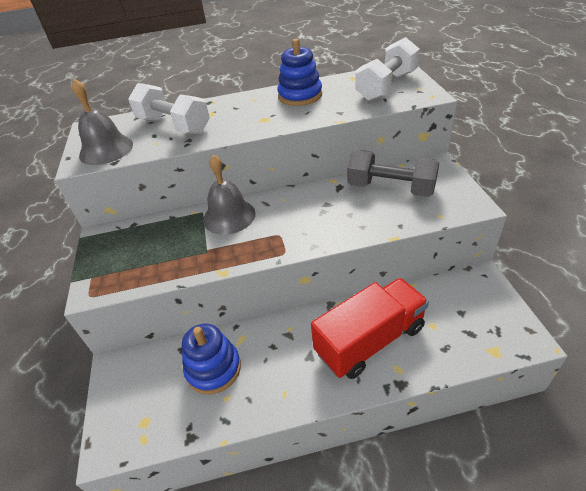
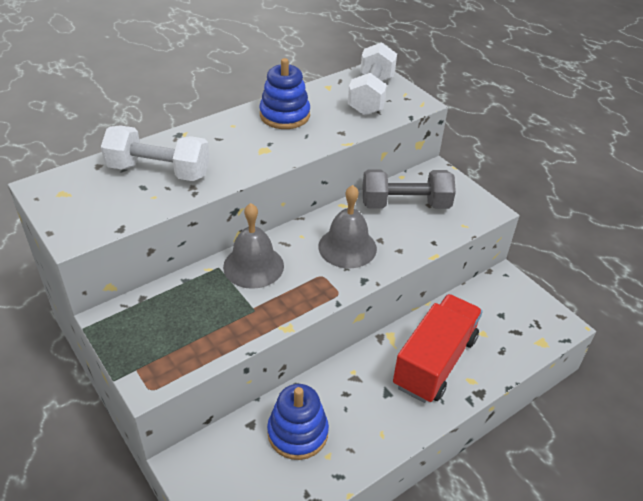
camera: 30 degrees left, 0 degrees up
grey bell [72,79,133,165] -> grey bell moved to [318,185,377,268]

